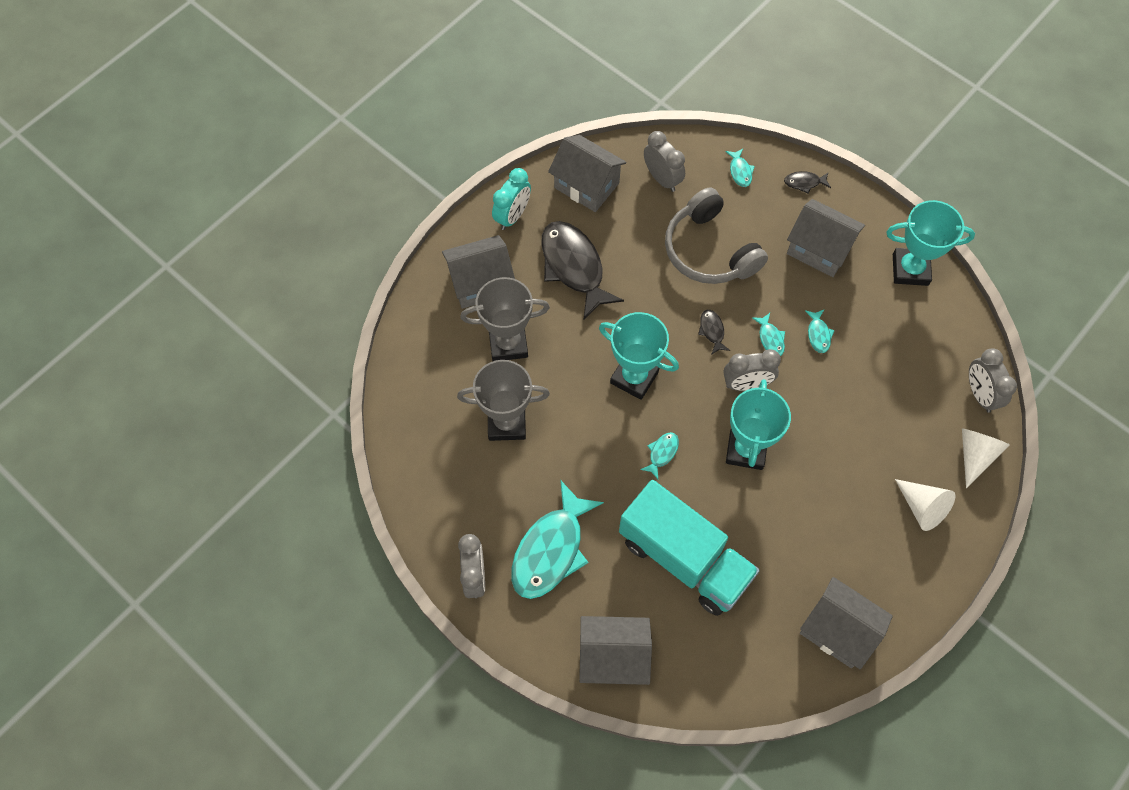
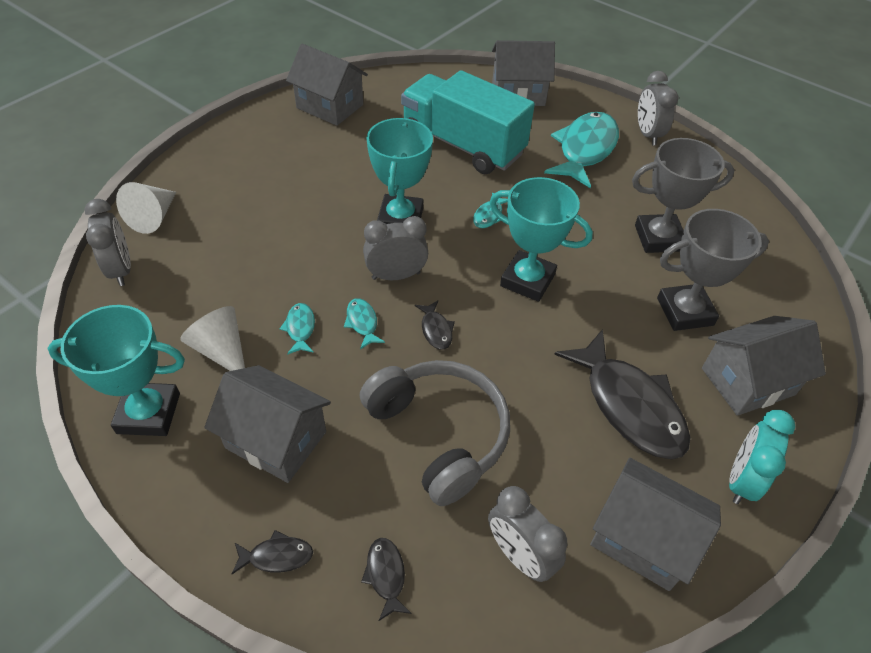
camera: 175 degrees right, 15 degrees down
turquoise fish [726,149,755,187] -> black fish [361,538,411,621]
white cone [895,479,955,531] -> white cone moved to [180,306,245,371]

